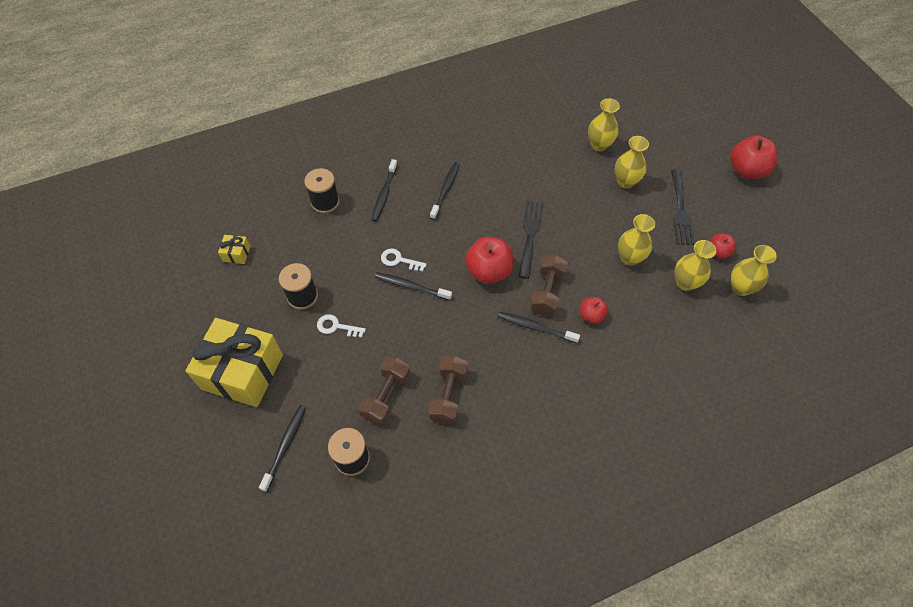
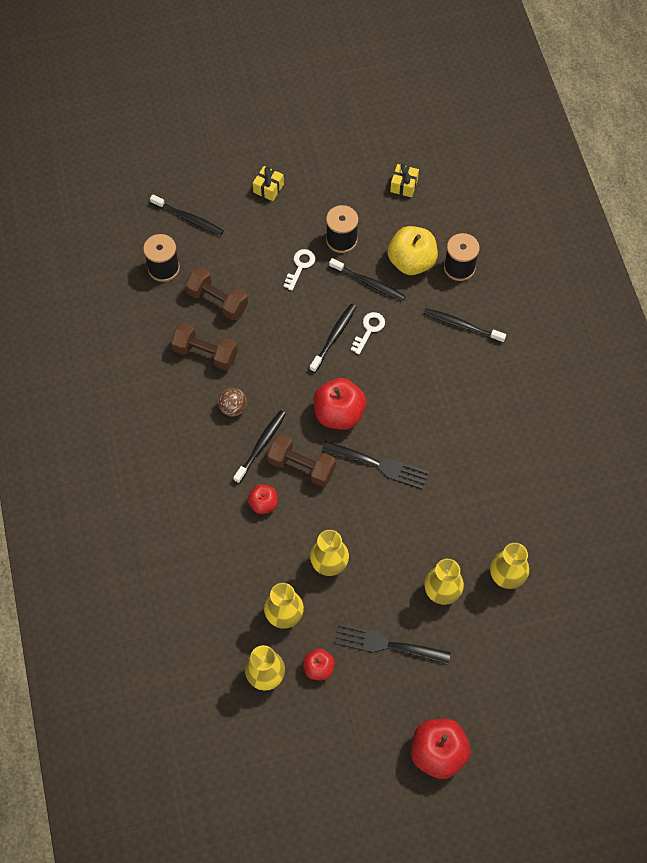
camera: 100 degrees right, 5 degrees up
yellow gift [186,318,283,407] -> yellow gift [253,166,284,201], size x0.40
black toothbrush [430,162,460,220] -> black toothbrush moved to [329,258,406,301]
none -> brown ball [218,388,247,416]
none -> yellow apple [388,226,438,275]

